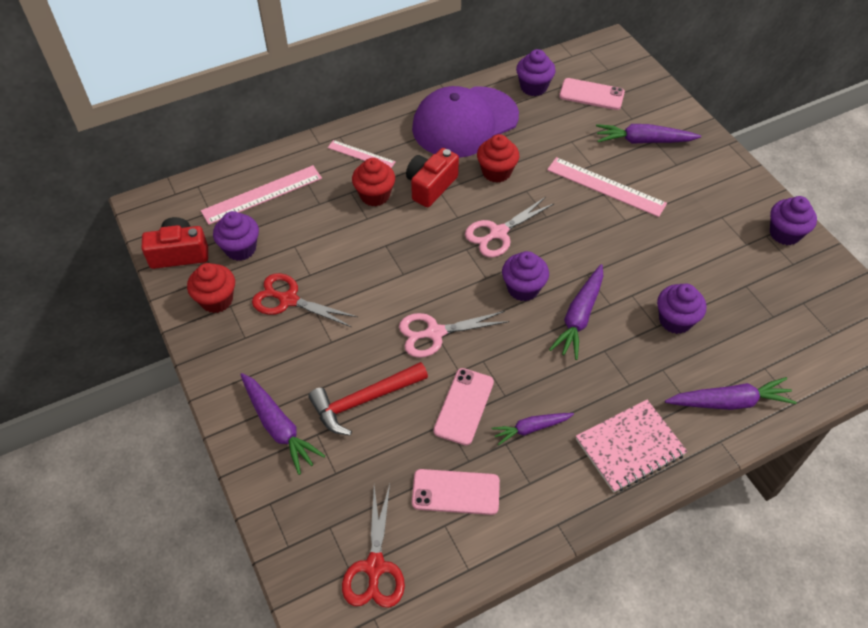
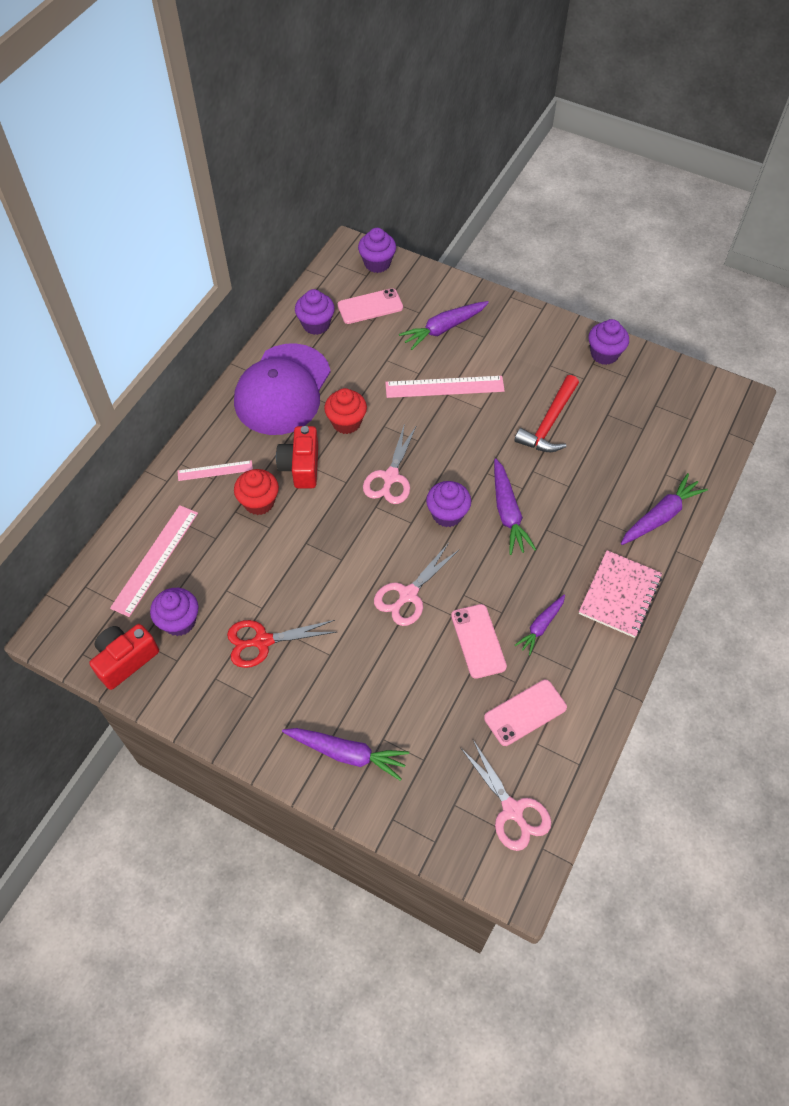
camera: 35 degrees left, 5 degrees up
red cupcake [187,263,235,313] -> none
red hammer [308,362,428,436] -> red hammer moved to [515,375,579,452]
red scissors [342,484,405,608] -> pink scissors [460,740,551,851]
purple cupcake [657,284,706,334] -> purple cupcake moved to [358,228,396,273]

